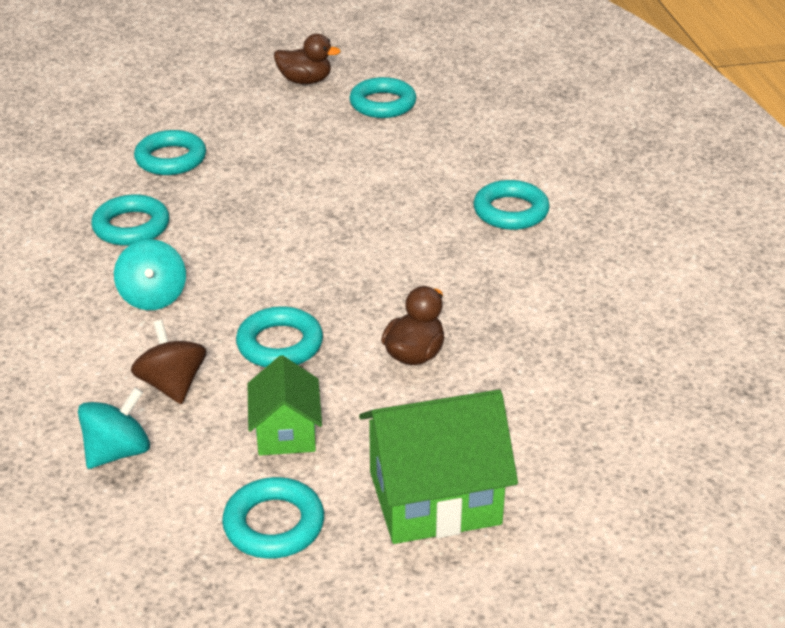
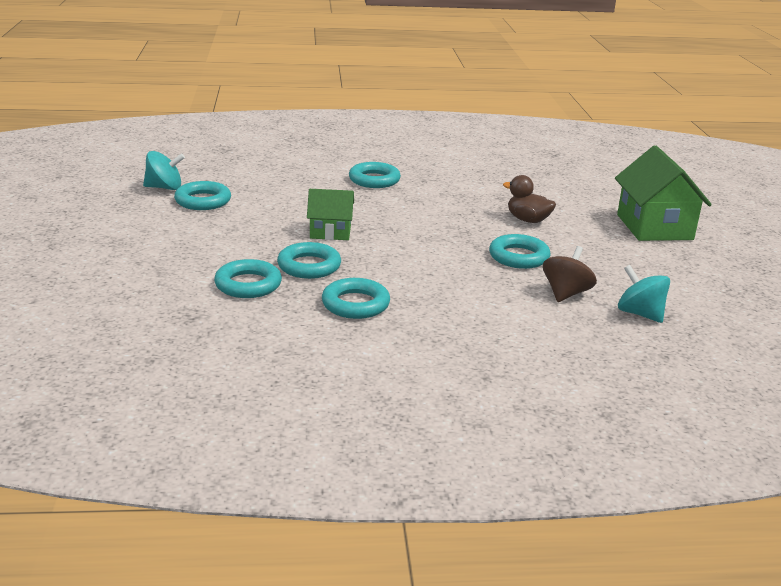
camera: 85 degrees left, 10 degrees down
turquoise spinning top [114,239,186,310] -> turquoise spinning top moved to [143,151,185,190]
brown spinning top [131,320,206,404] -> brown spinning top turned 135 degrees clockwise [543,246,597,302]
turquoise ring [222,477,324,559] -> turquoise ring moved to [277,242,341,279]
green house [248,355,322,456] -> green house moved to [307,189,354,240]
brown duck [274,34,341,84] -> none

